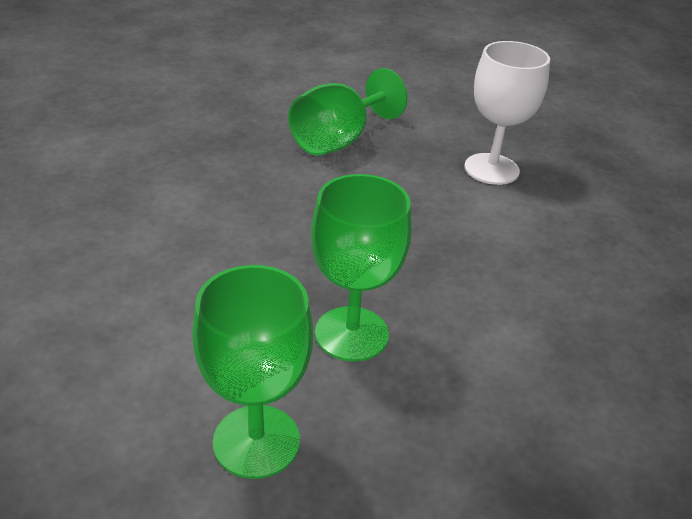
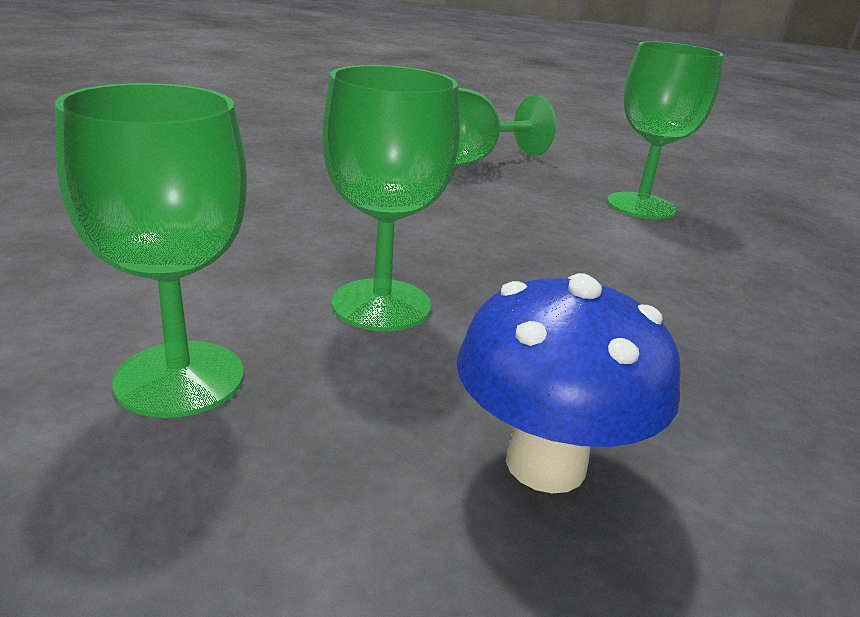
camera: 15 degrees right, 10 degrees down
white goblet [464,41,550,185] -> green goblet [607,41,724,219]
none -> blue mushroom [457,273,681,494]

